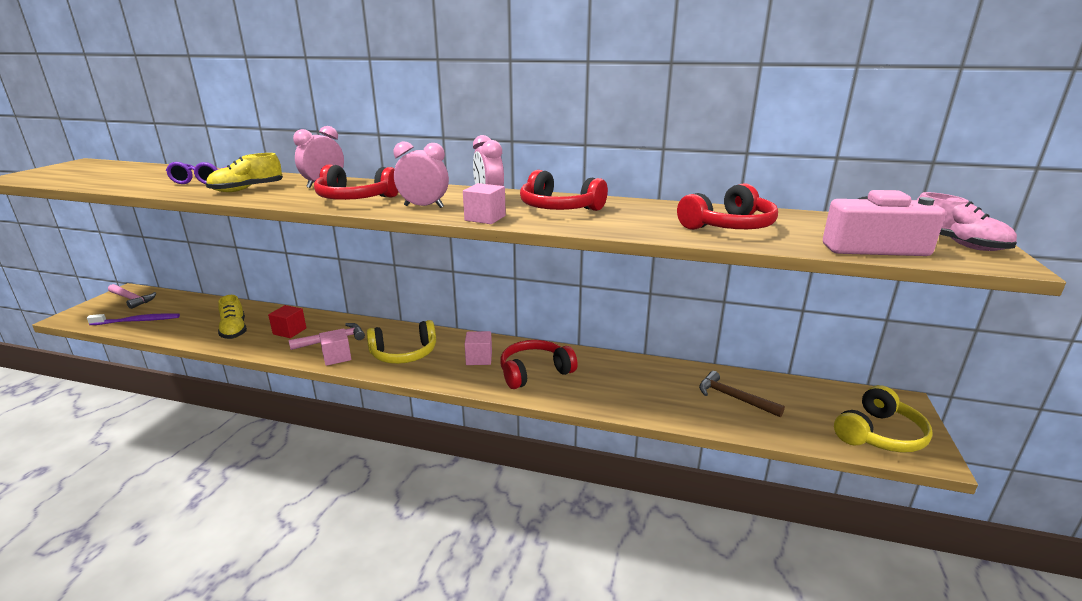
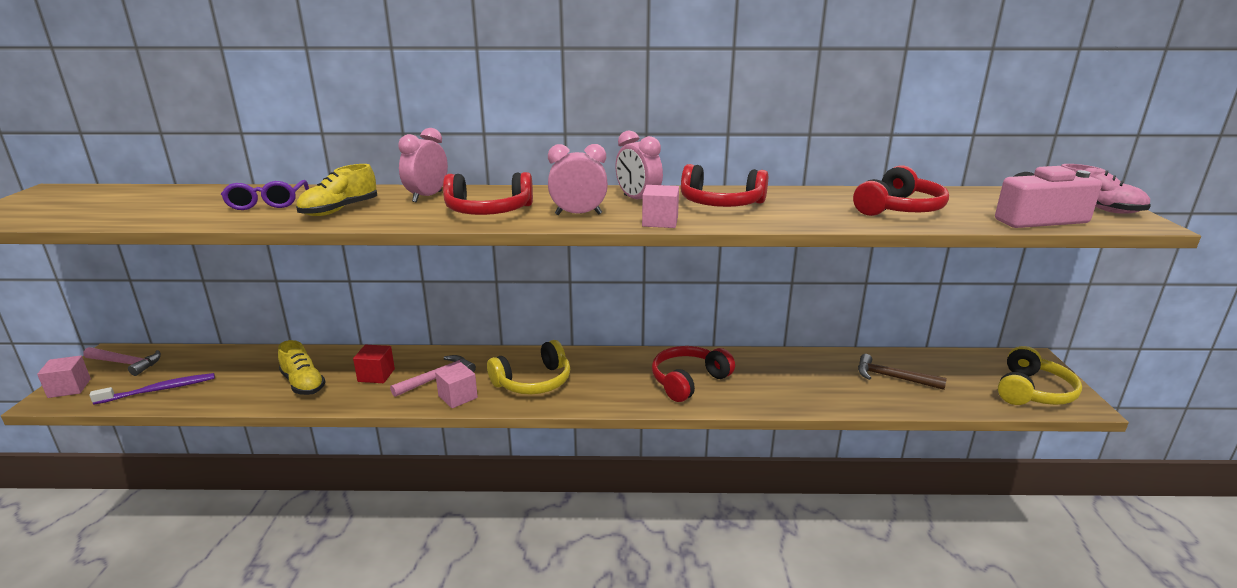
camera: 15 degrees left, 0 degrees up
pink cube [464,331,492,365] -> pink cube moved to [37,356,91,398]

